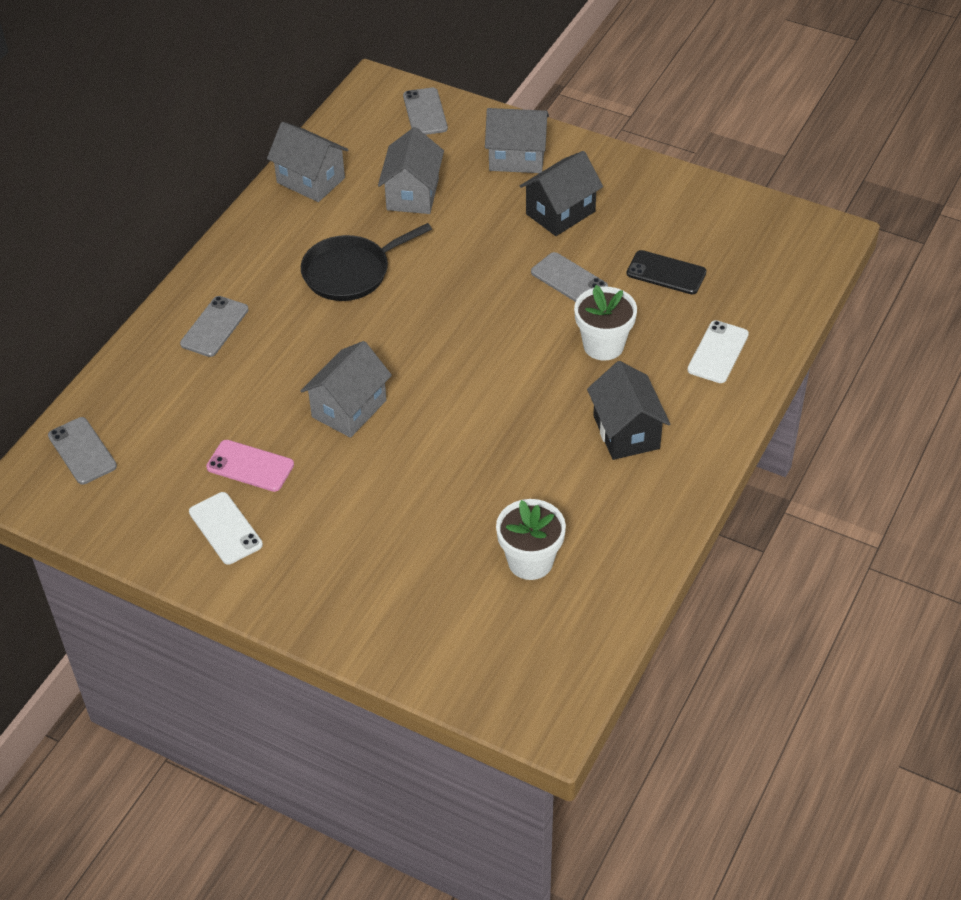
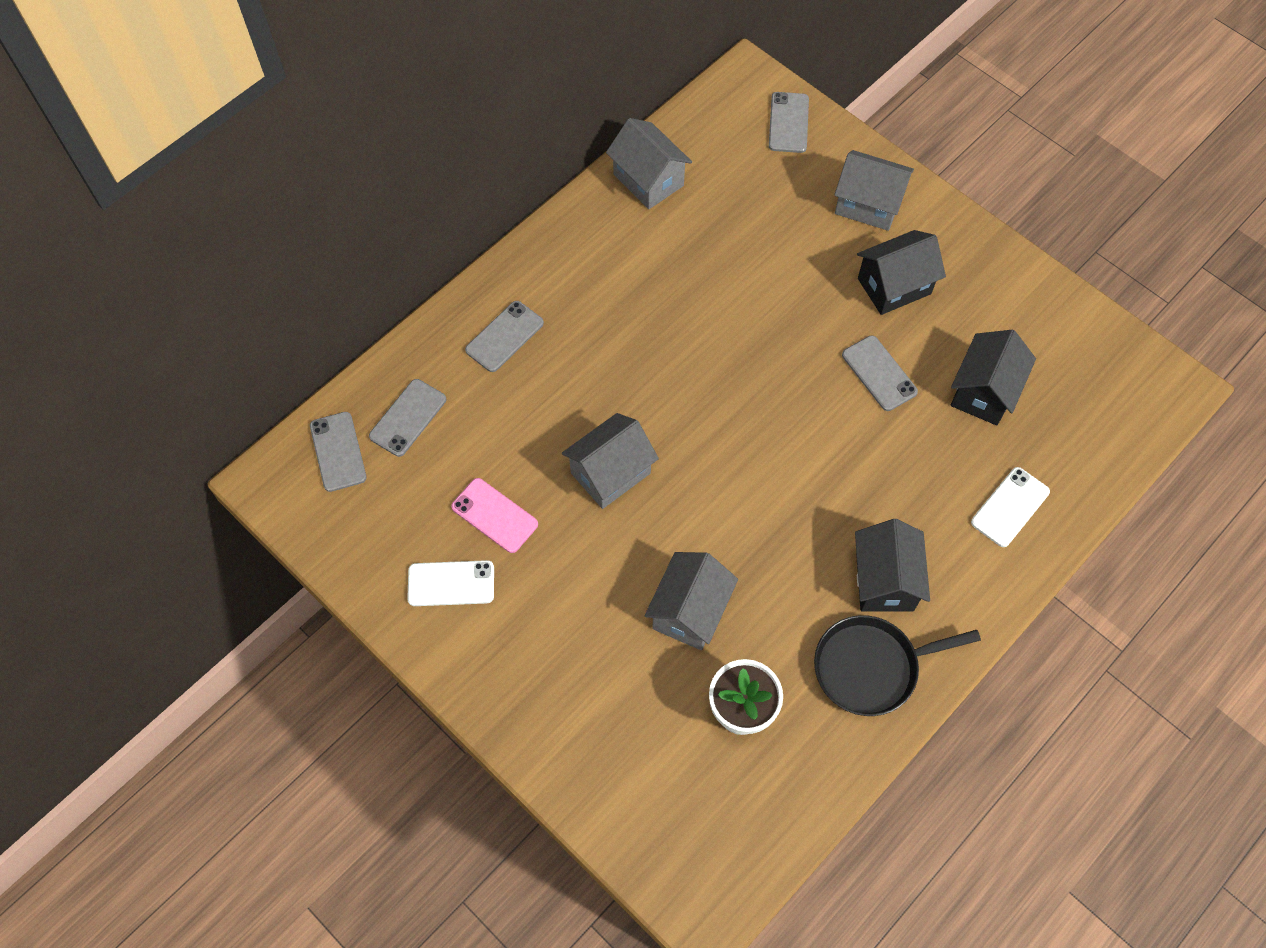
camera: 15 degrees right, 15 degrees up
white phone [189,492,263,565] -> white phone turned 75 degrees counterclockwise [407,560,494,606]
black pan [301,223,432,301] -> black pan moved to [814,615,981,716]
grey house [378,127,444,214] -> grey house moved to [645,552,738,650]
white flower pot [574,285,637,361] -> none
black phone [627,250,707,294] -> black house [950,330,1036,425]
none -> grey phone [369,379,446,457]

